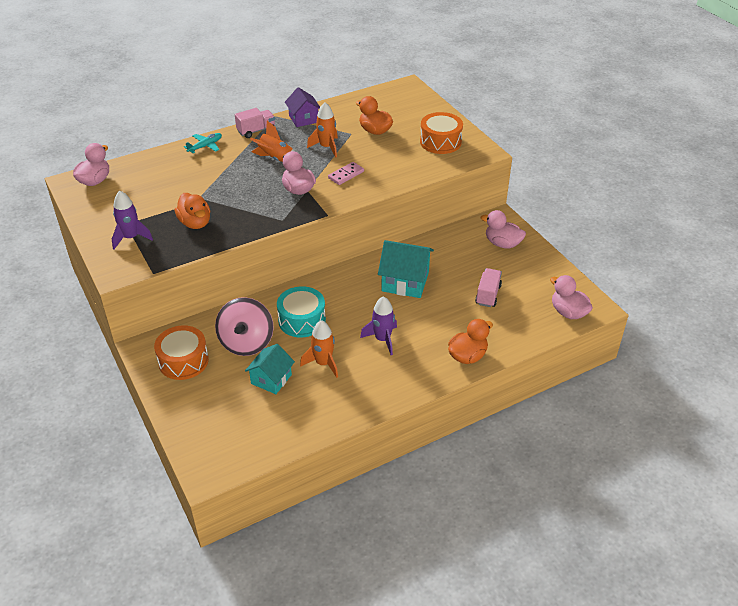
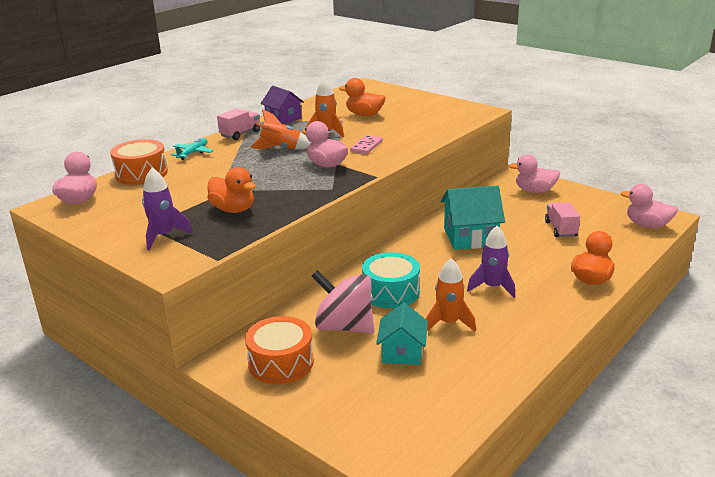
camera: 20 degrees left, 15 degrees down
pink spinning top [215,297,274,356] -> pink spinning top turned 135 degrees clockwise [312,270,374,333]
orange drum [420,112,463,154] -> orange drum moved to [110,139,168,185]

